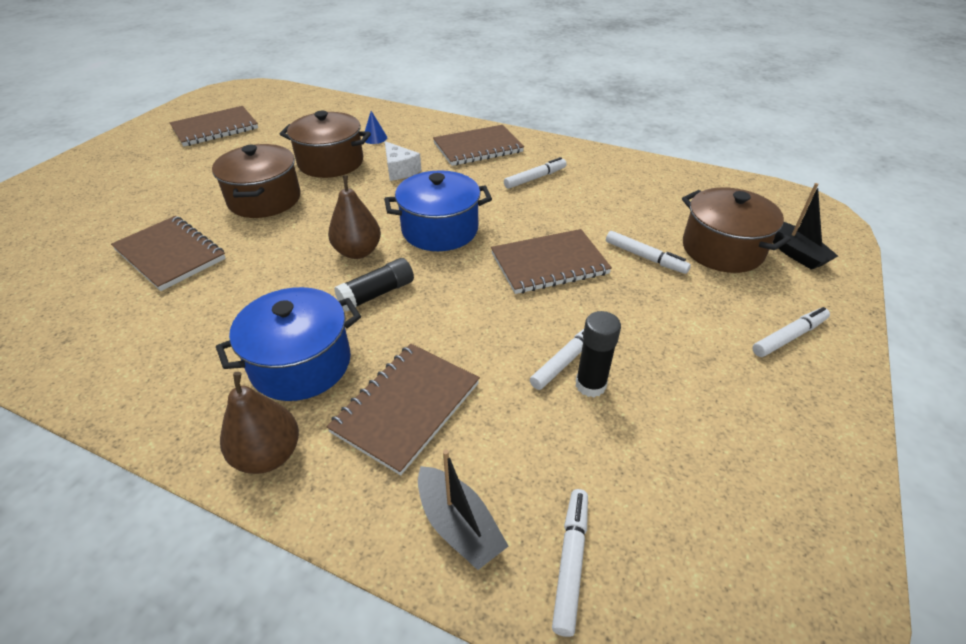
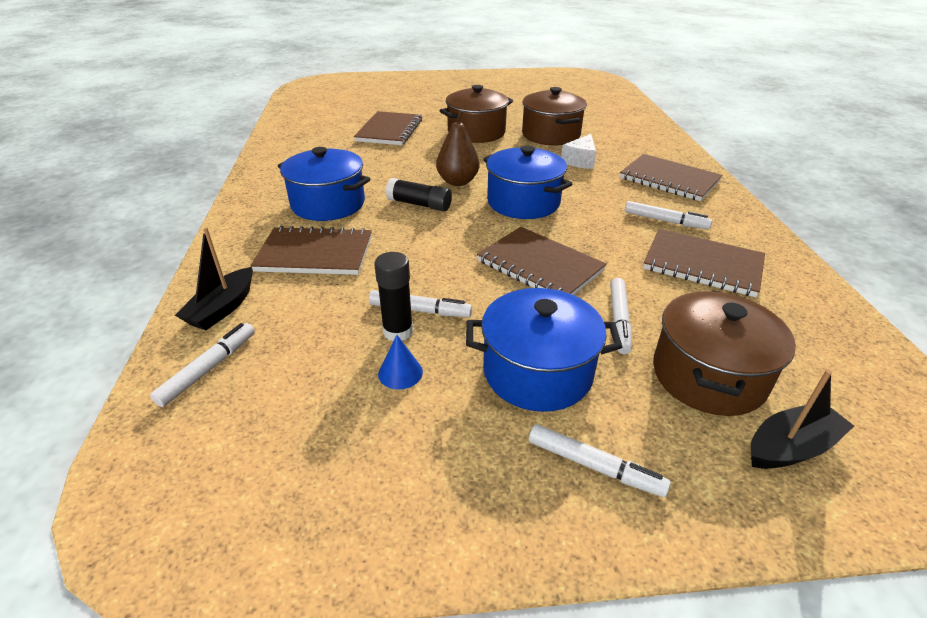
camera: 60 degrees right, 5 degrees down
brown notebook [170,106,258,146] -> brown notebook moved to [643,229,765,297]
brown pear [220,372,299,474] -> none
blue cone [363,111,387,144] -> blue cone moved to [378,335,423,390]
white marker [552,489,588,637] -> white marker turned 45 degrees counterclockwise [150,323,255,407]
black boat [773,183,838,270] -> black boat turned 150 degrees counterclockwise [751,370,854,469]
none -> blue pot [466,288,622,412]

